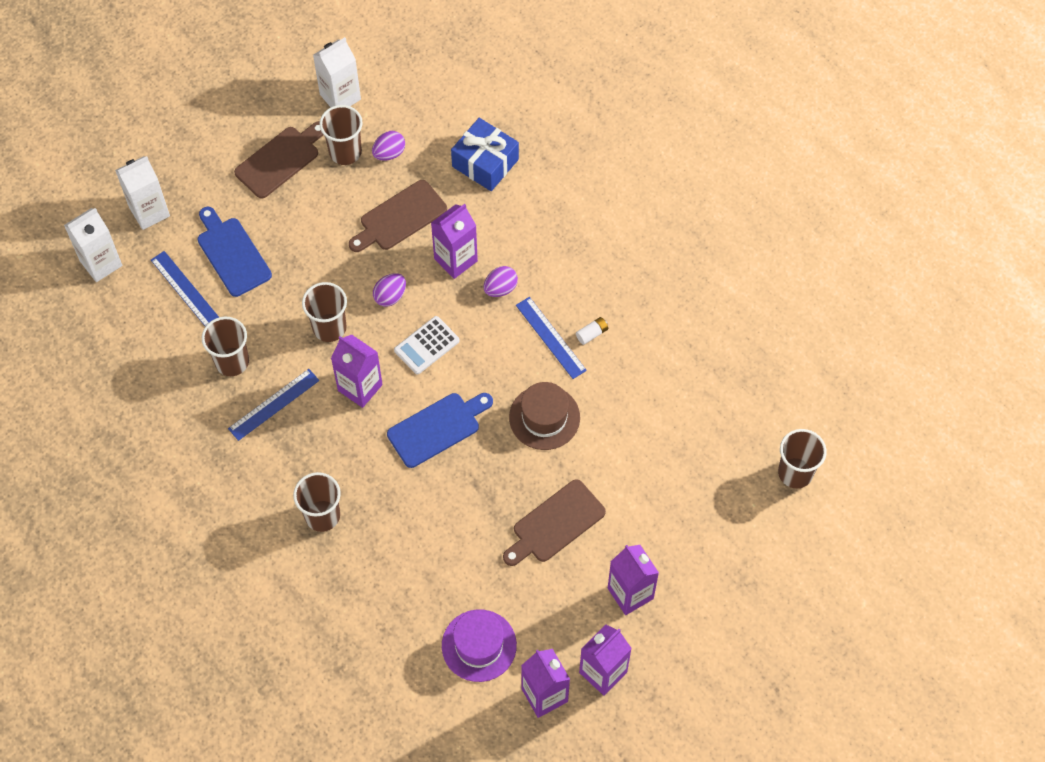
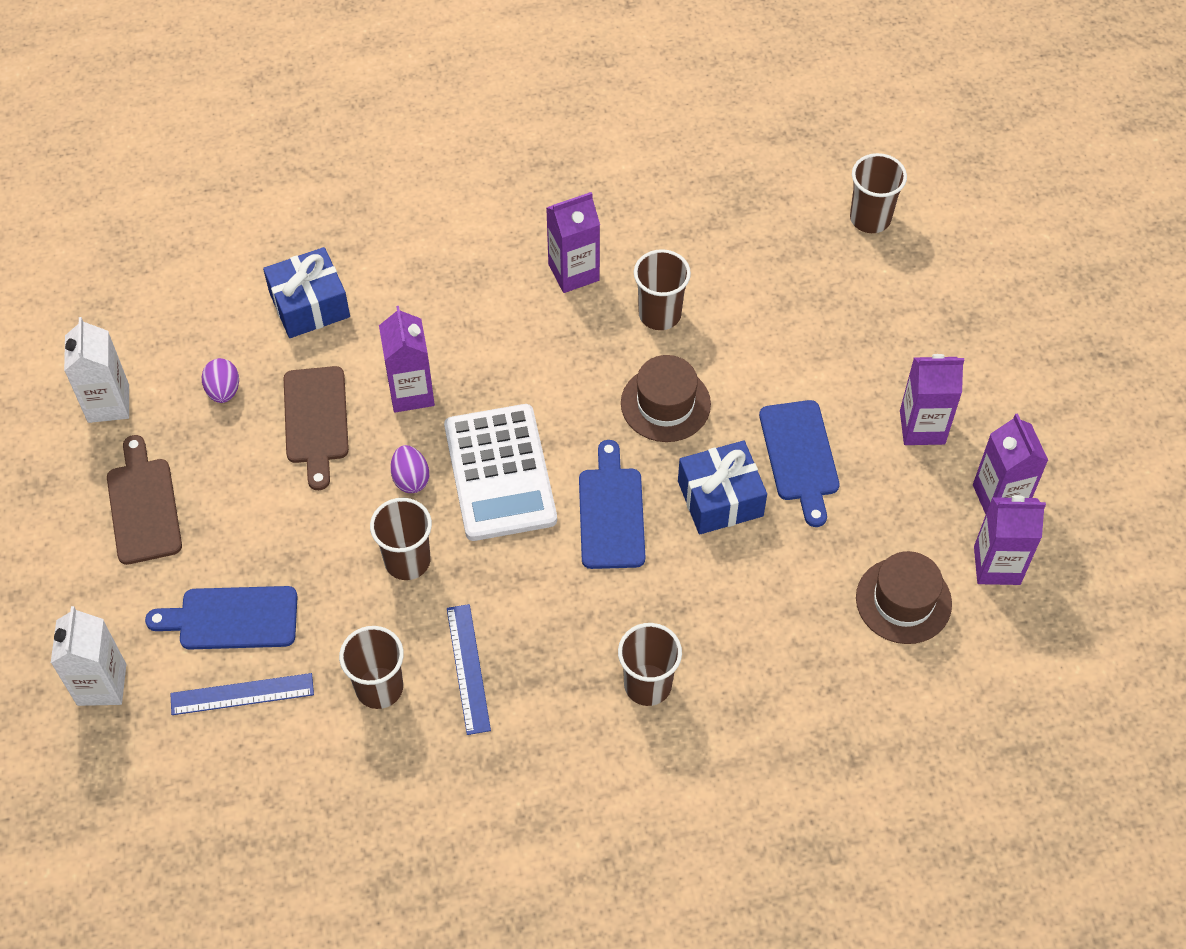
camera: 60 degrees left, 5 degrees down
white carton [64,208,122,282] -> none
brown cup [319,105,363,165] -> brown cup moved to [634,249,691,330]
purple carton [331,334,383,408] -> purple carton moved to [546,192,600,293]
white calculator [394,316,460,375] -> white calculator [444,404,557,541], size x1.85
purple hat [442,609,517,682] -> brown hat [856,551,952,644]
purple egg [484,266,518,297] -> none
brown cutting board [503,479,606,566] -> blue cutting board [759,400,840,527]
blue ruler [516,297,587,379] -> none
white battery [576,317,608,345] -> none
none -> blue gift [678,440,767,534]

